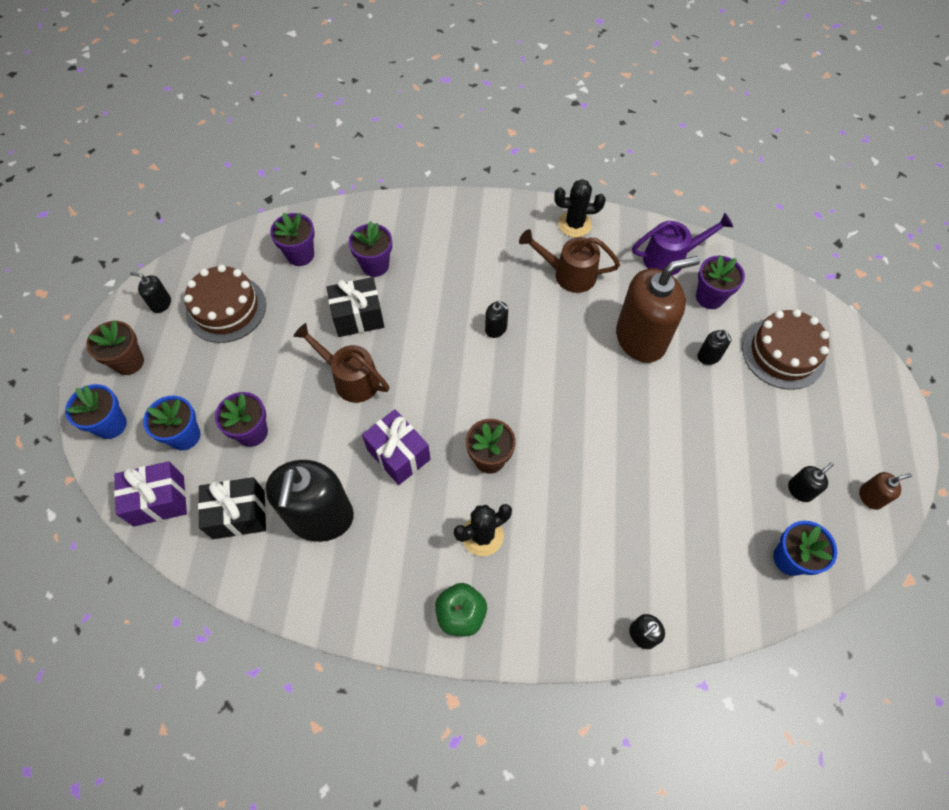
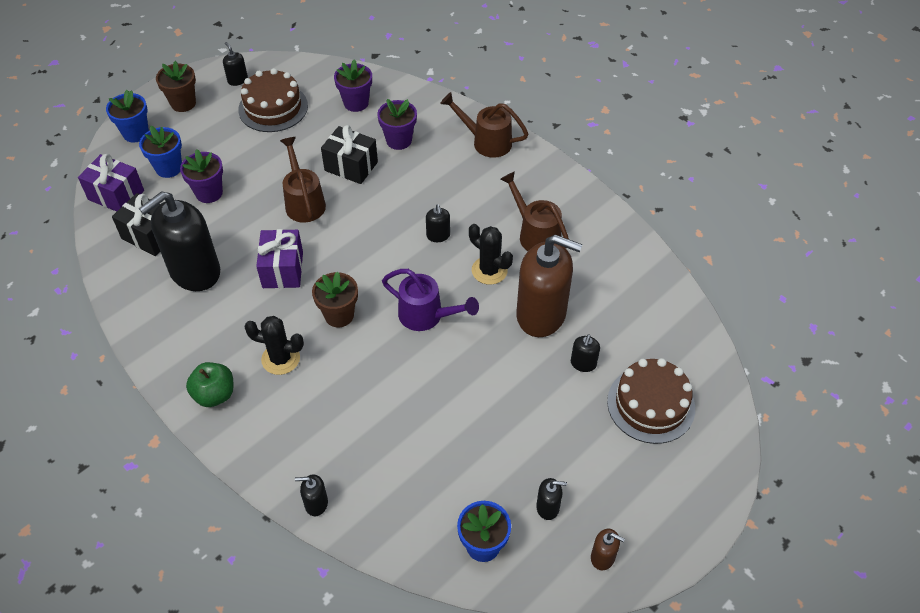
camera: 40 degrees right, 10 degrees down
black cactus [554,179,606,237] -> black cactus moved to [469,224,513,285]
purple watering can [632,213,733,275] -> purple watering can moved to [382,269,479,331]
purple flower pot [696,255,745,309] -> none
none -> brown watering can [440,92,528,158]

